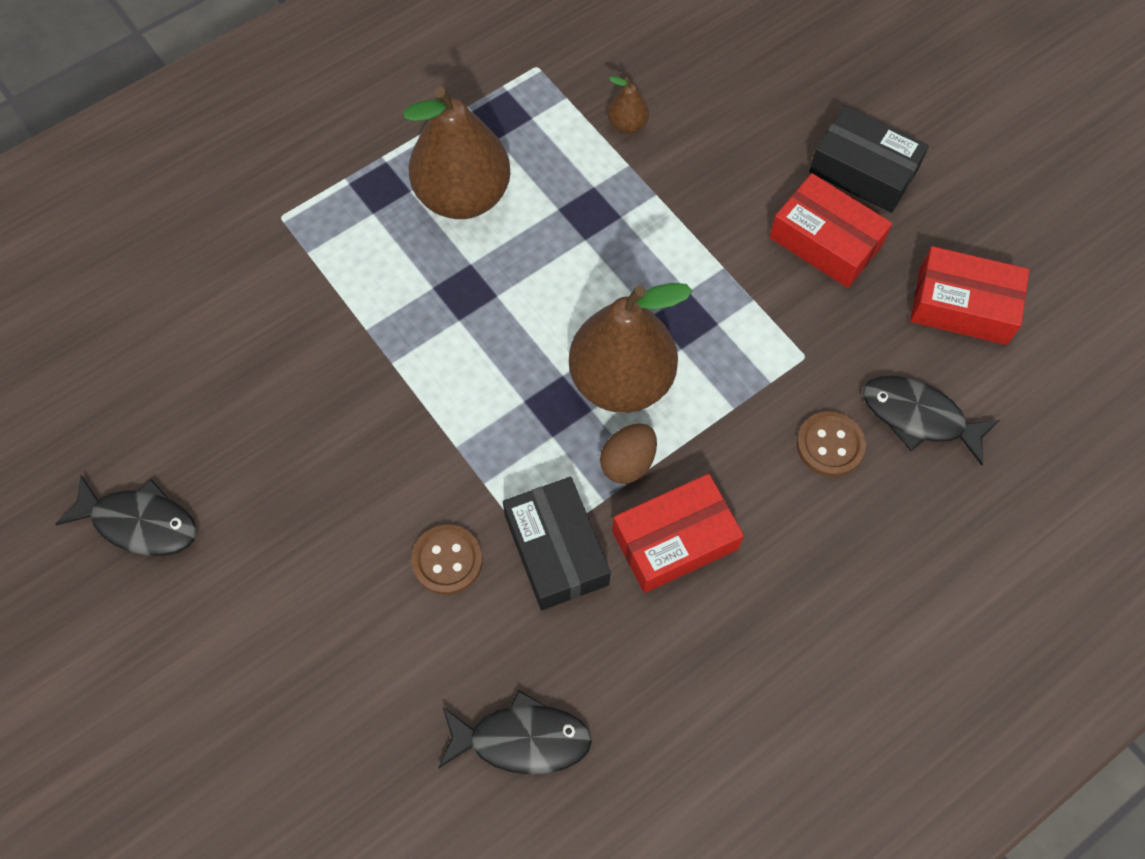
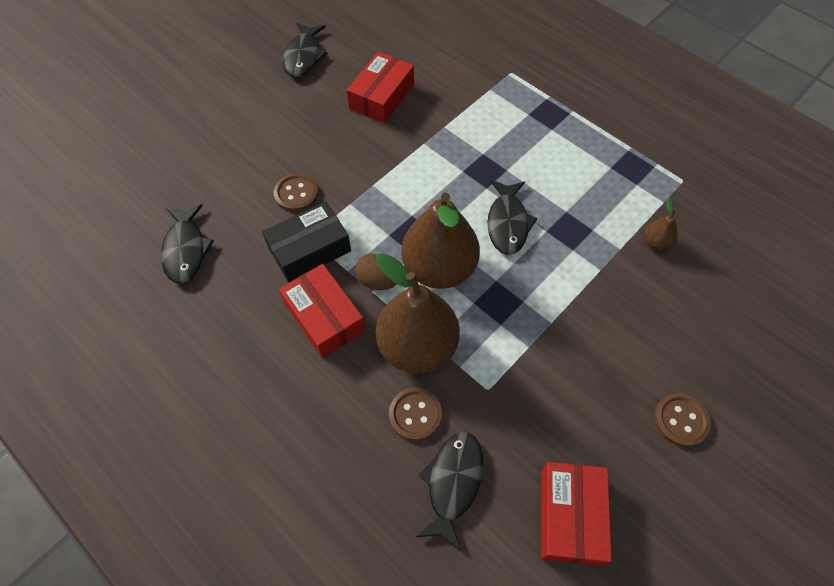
camera: 80 degrees right, 5 degrees down
brown pear [403,86,510,219] -> brown pear moved to [376,253,460,374]
red box [769,173,892,288] -> red box moved to [347,52,414,123]
black box [809,106,929,213] -> brown button [654,393,711,447]
none -> black fish [487,180,537,255]

